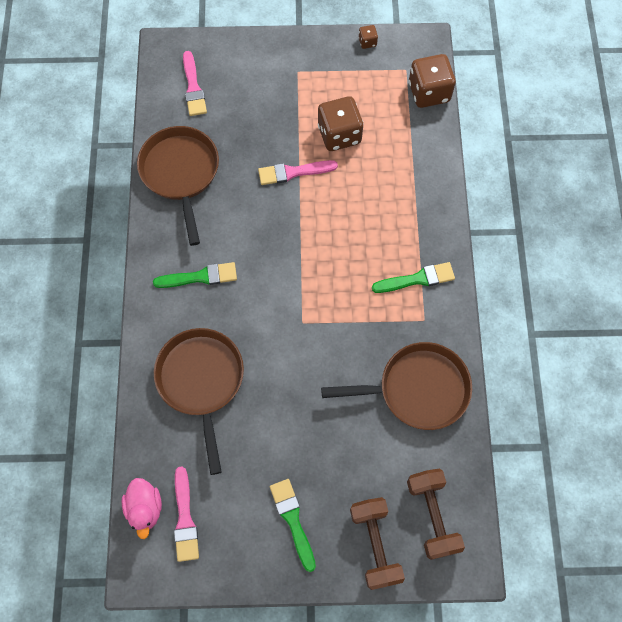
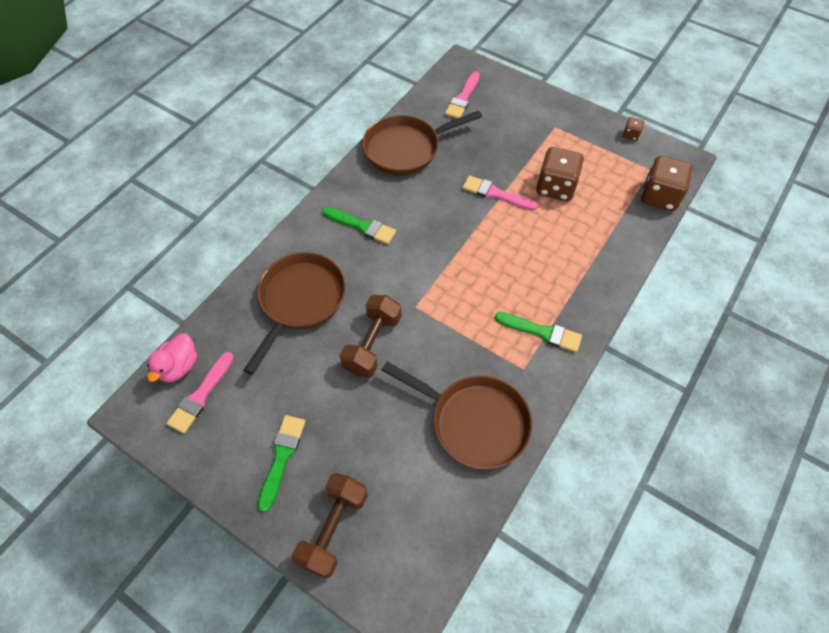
camera: 35 degrees right, 10 degrees down
brown pan [137,126,219,246] -> brown pan turned 135 degrees counterclockwise [362,111,482,175]
brown dumbbell [407,468,465,560] -> brown dumbbell moved to [340,295,401,377]

